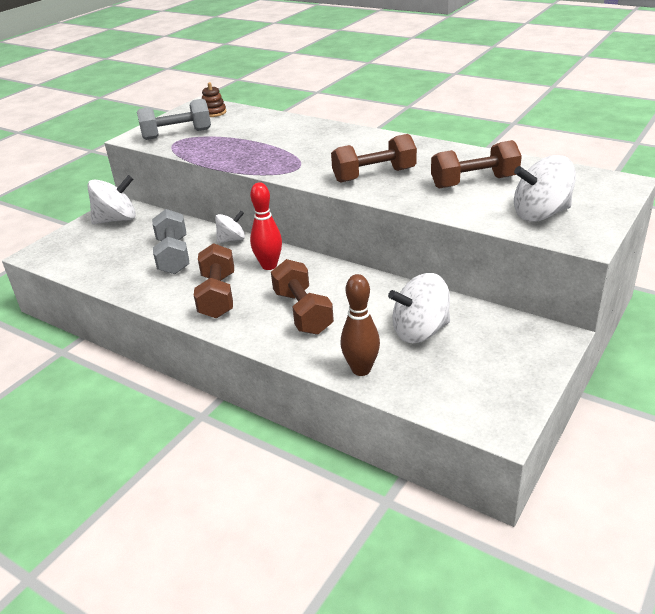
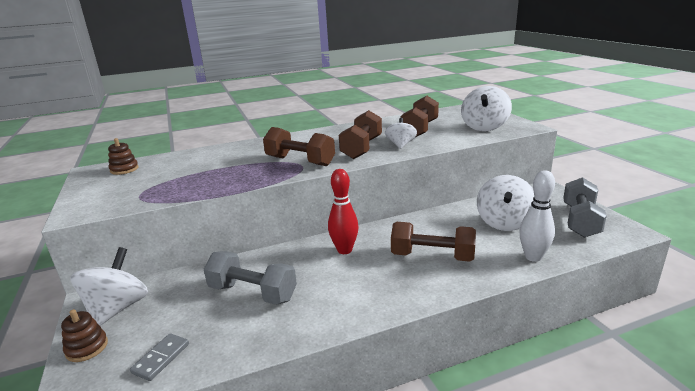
camera: 55 degrees left, 10 degrees down
grey dumbbell [137,99,211,140] -> grey dumbbell moved to [563,177,607,238]
brown dumbbell [194,243,234,319] -> brown dumbbell moved to [263,127,335,166]
white spinning top [215,211,245,243] -> white spinning top moved to [385,118,417,149]
brown bowling pin [341,274,380,376] -> white bowling pin [520,170,555,262]
none -> brown stacking toy [61,309,108,362]
none -> grey domino [130,333,189,381]

